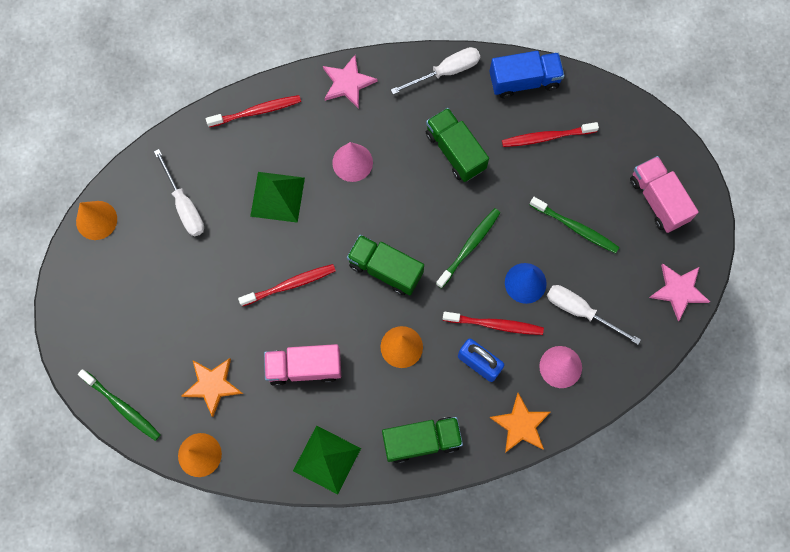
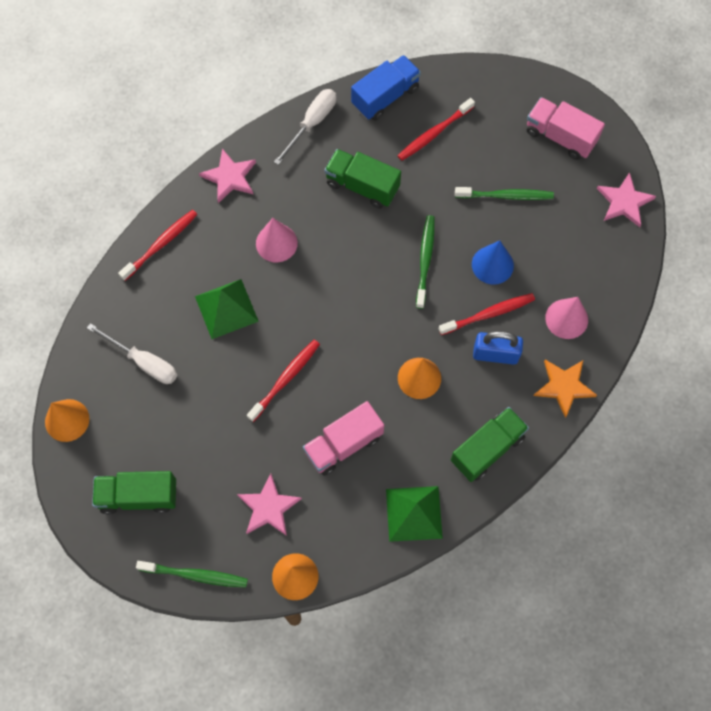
camera: 30 degrees left, 5 degrees down
orange star [182,358,243,417] -> pink star [237,474,302,536]
green truck [347,235,424,295] -> green truck moved to [92,471,176,515]
white screwdriver [547,285,641,345] -> none

